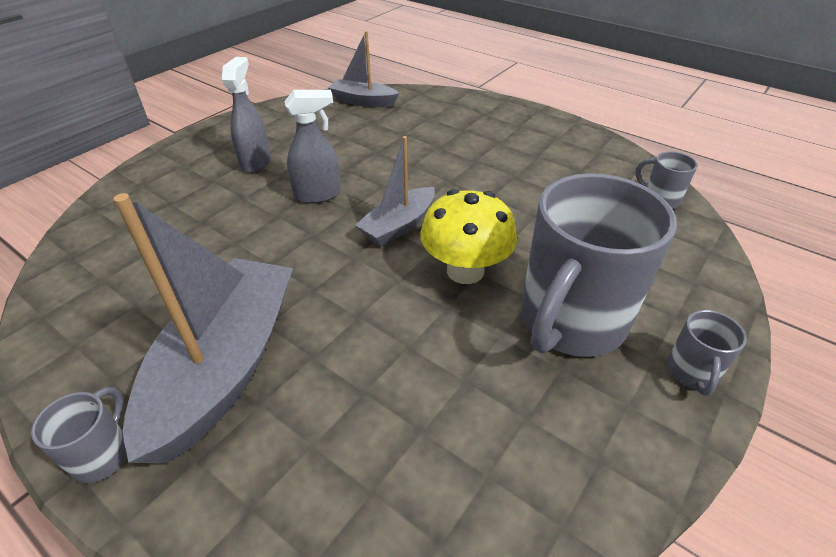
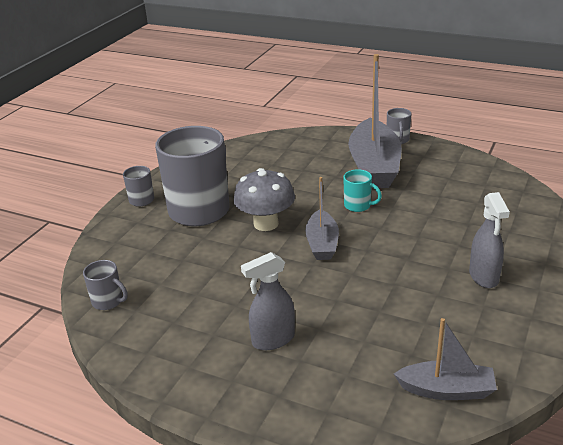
camera: 170 degrees right, 10 degrees down
grey spray bottle [285,90,341,203] -> grey spray bottle moved to [241,252,295,350]
grey boat [355,136,435,247] -> grey boat turned 150 degrees clockwise [305,177,339,260]
yellow mushroom [420,189,517,284] -> grey mushroom [233,168,295,231]
none -> turquoise mug [343,169,382,212]

